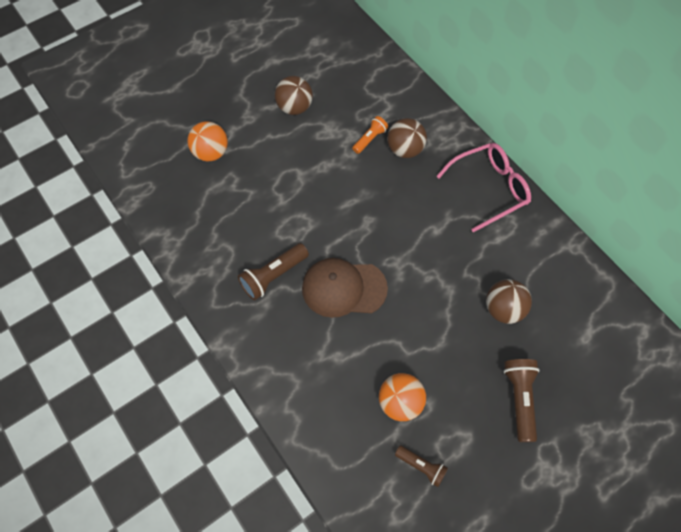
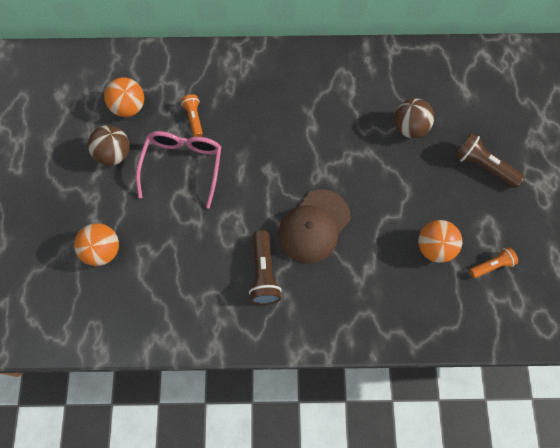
camera: 55 degrees left, 5 degrees up
brown ball [387,118,427,158] -> none
brown flashlight [395,445,448,487] -> orange flashlight [470,247,518,278]
pink glasses [436,143,531,232] -> pink glasses moved to [136,131,221,208]
none -> orange ball [104,77,144,117]

